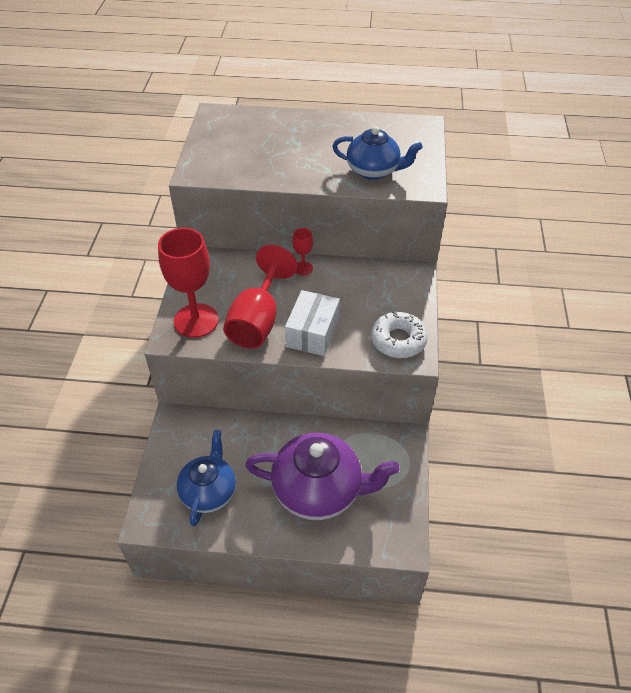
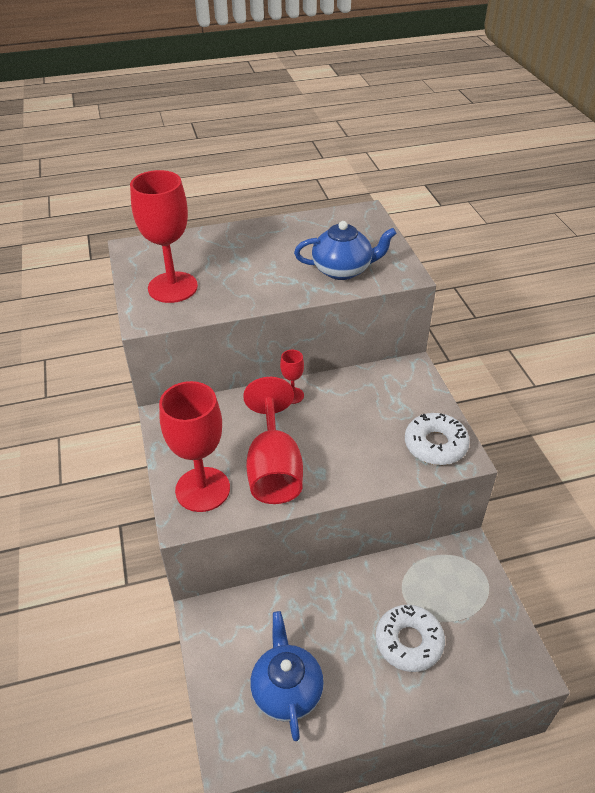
camera: 20 degrees left, 5 degrees down
purple teapot [245,433,400,520] -> white donut [376,605,445,672]
white box [285,290,340,356] -> none
none -> red goblet [130,170,198,303]

